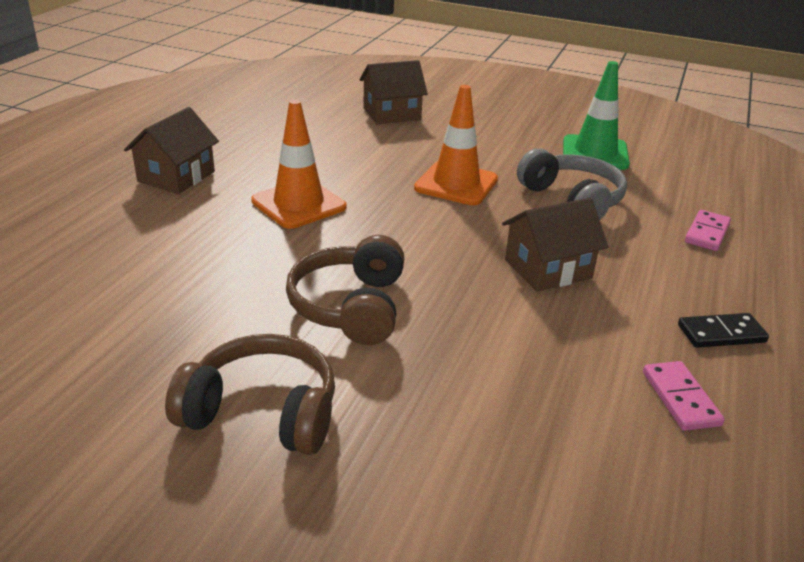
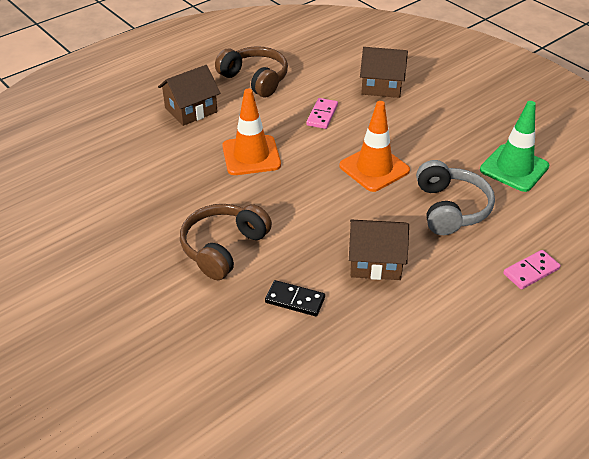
camera: 30 degrees right, 10 degrees up
brown headphones [165,334,335,455] -> brown headphones moved to [215,46,288,97]
pink domino [643,361,725,431] -> pink domino moved to [306,98,338,129]
black domino [678,313,769,348] -> black domino moved to [265,280,325,316]

